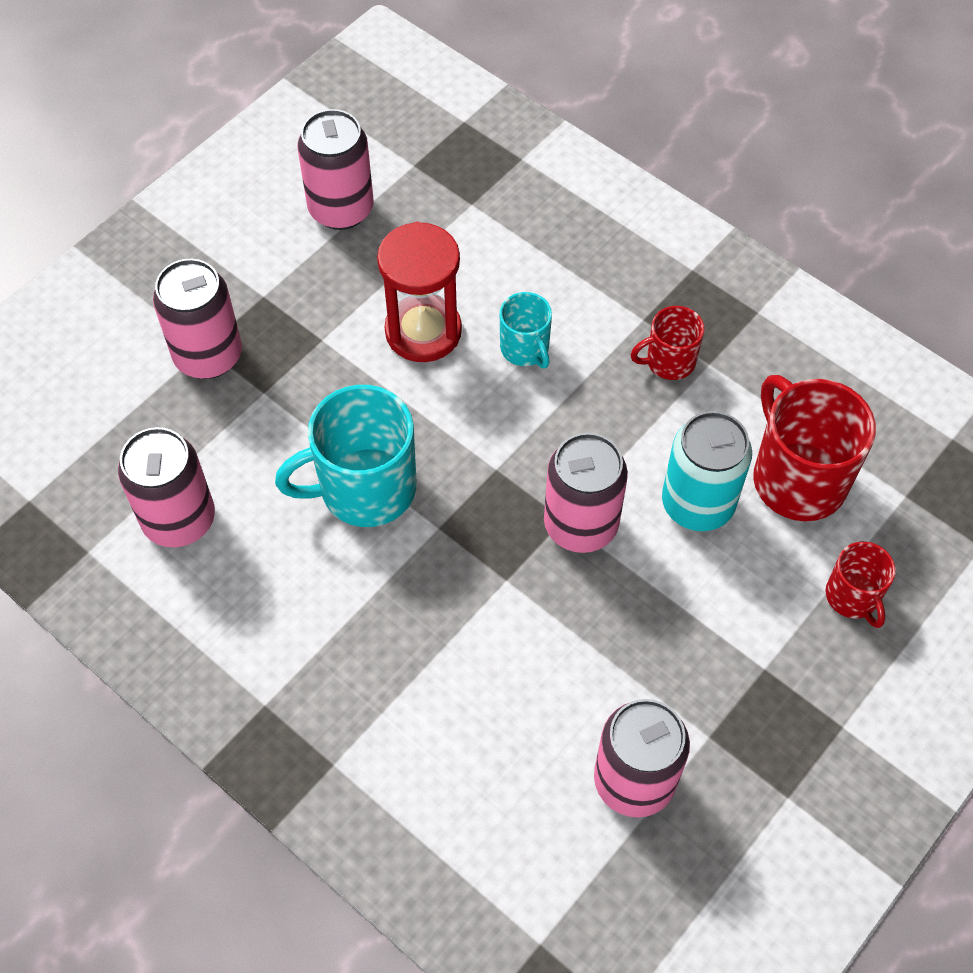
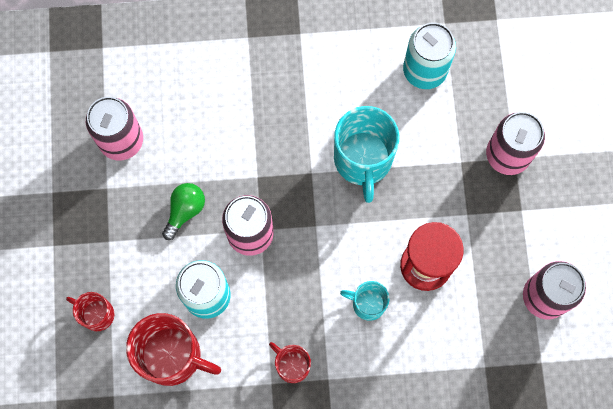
camera: 135 degrees right, 15 degrees up
pink can [118,427,215,548] -> turquoise can [403,23,456,89]
turquoise mug [275,385,416,527] -> turquoise mug turned 150 degrees clockwise [334,106,399,203]
red mug [630,306,705,380] -> red mug turned 75 degrees counterclockwise [269,342,311,383]
none -> green light bulb [162,183,205,240]

